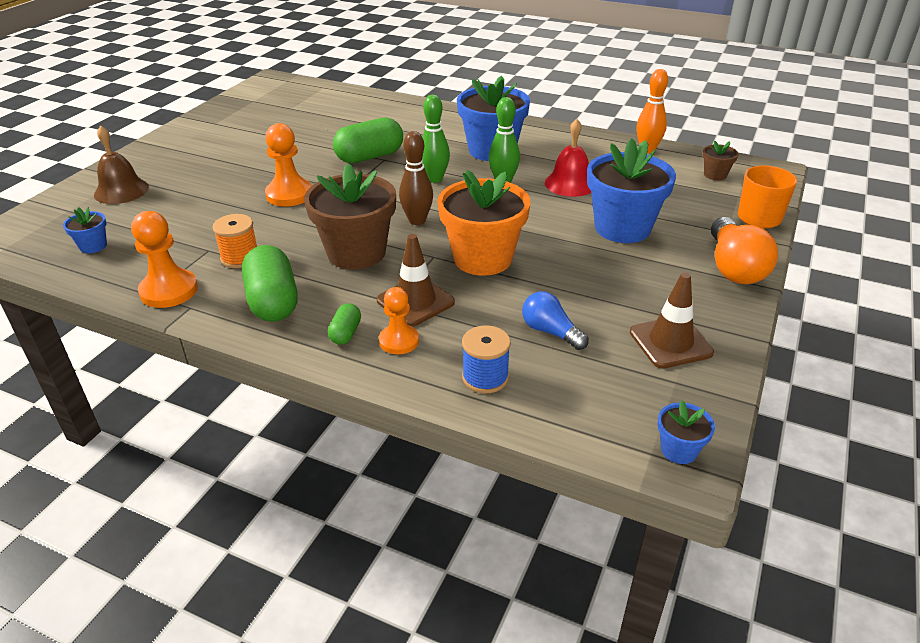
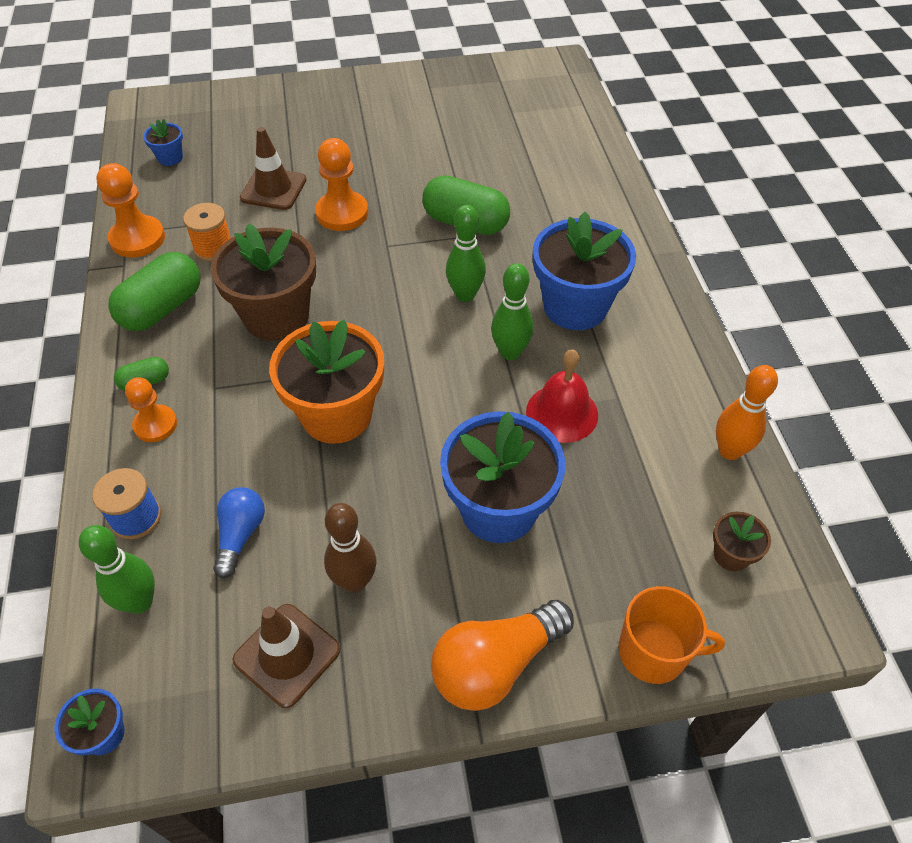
camera: 55 degrees right, 15 degrees up
brown bell [94,125,149,204] -> none
brown traffic cone [377,234,455,326] -> brown traffic cone moved to [240,127,307,210]
brown bowling pin [399,131,433,225] -> brown bowling pin moved to [324,503,376,593]
none -> green bowling pin [79,525,155,614]

